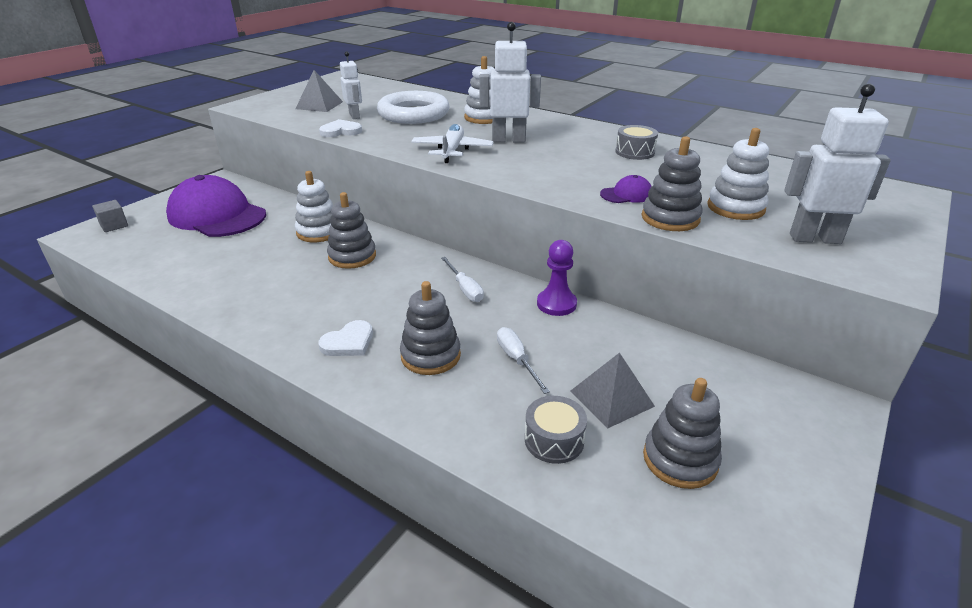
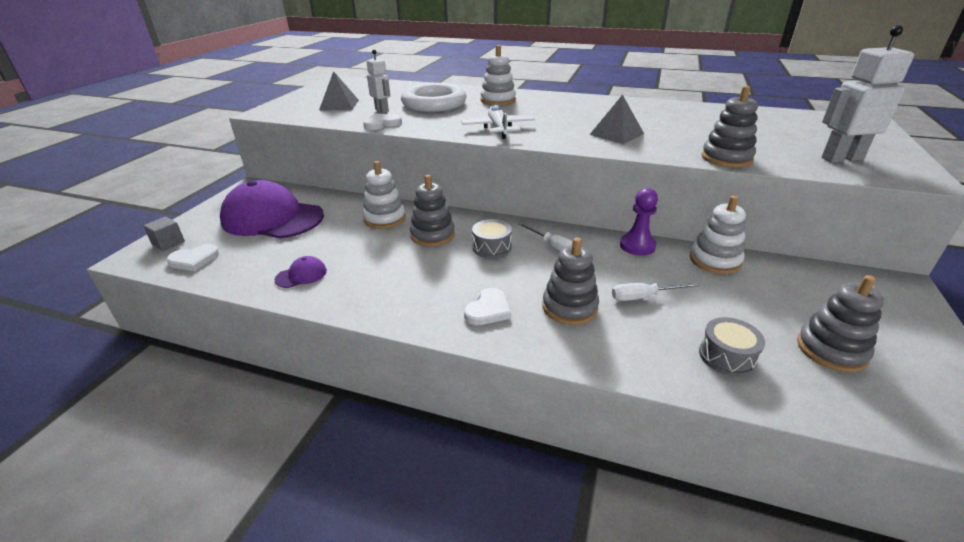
camera: 15 degrees left, 0 degrees up
white robot [479,22,541,142] -> none
white screwdriver [497,327,550,394] -> white screwdriver turned 60 degrees counterclockwise [612,283,700,301]
grey pyramid [571,352,655,429] -> grey pyramid moved to [590,95,644,144]
purple cap [600,175,652,203] -> purple cap moved to [274,256,327,288]
grey drum [615,125,658,160] -> grey drum moved to [472,219,512,258]
white stacking toy [707,128,769,220] -> white stacking toy moved to [690,196,746,274]
none -> white heart [166,244,219,271]

